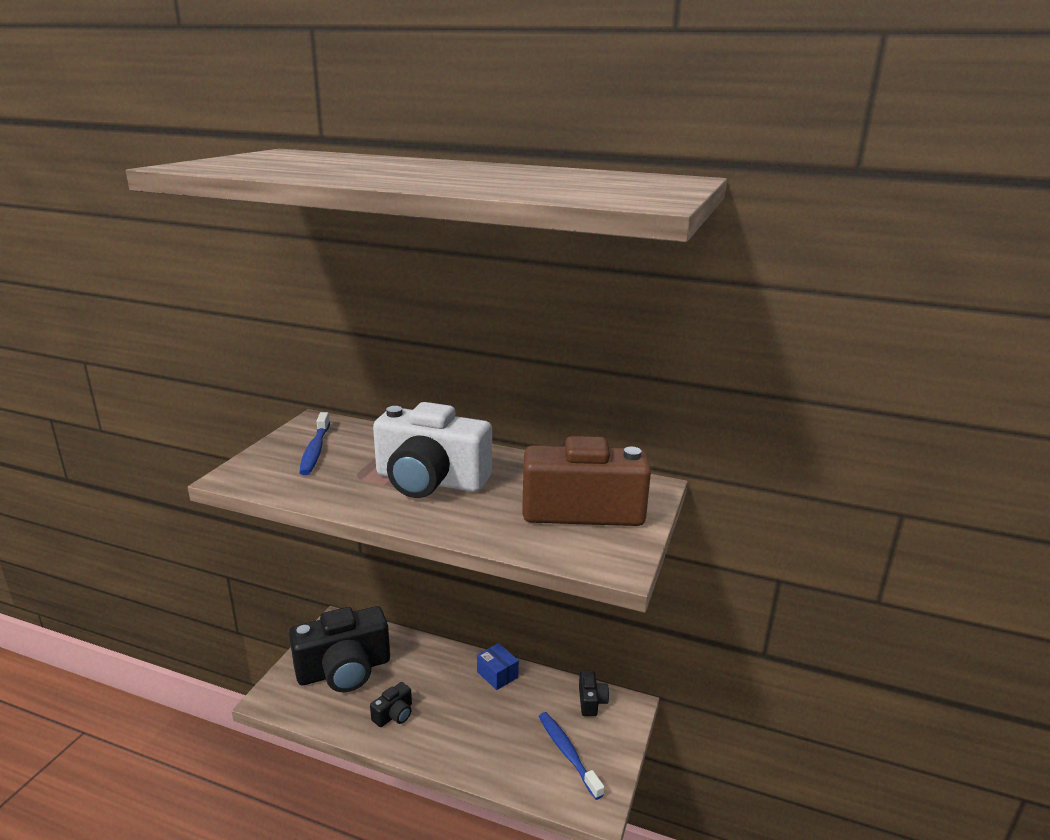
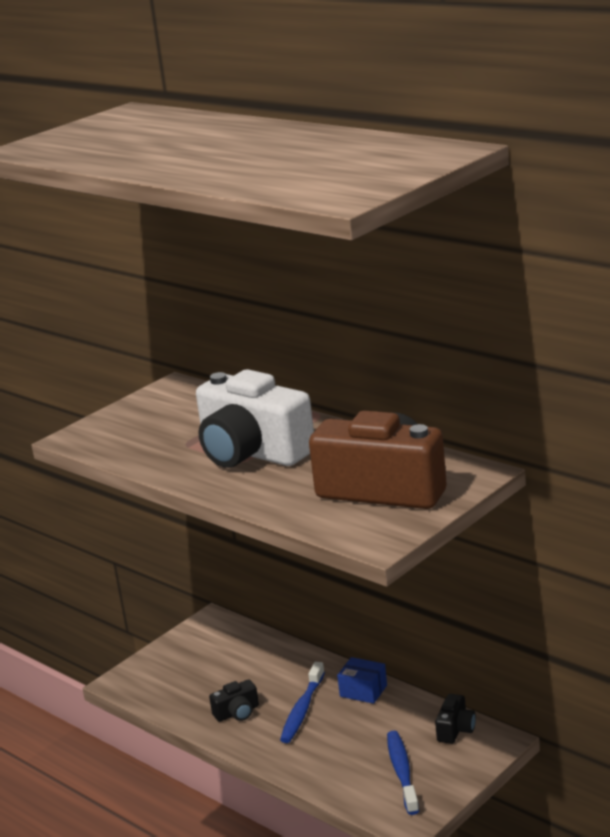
camera: 25 degrees right, 0 degrees up
black camera [289,606,390,692] -> none
blue toothbrush [299,412,330,475] -> blue toothbrush moved to [280,662,325,743]
blue box [477,643,519,690] -> blue box turned 45 degrees counterclockwise [337,657,387,704]

